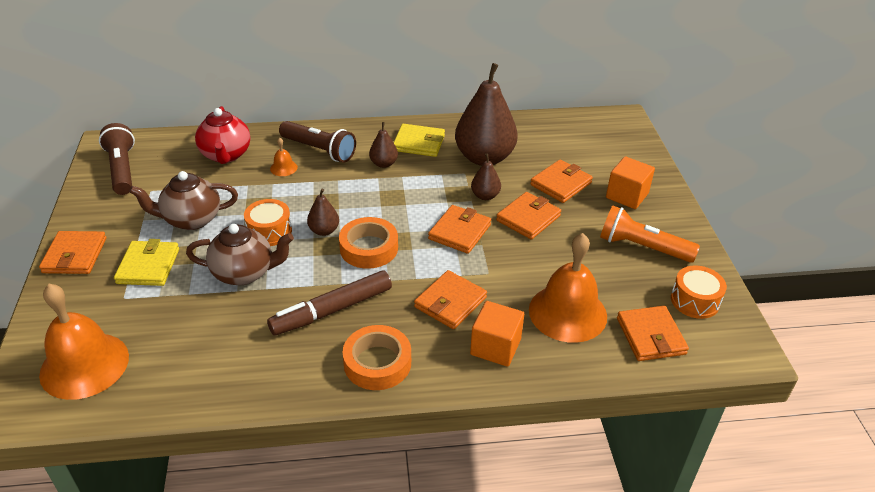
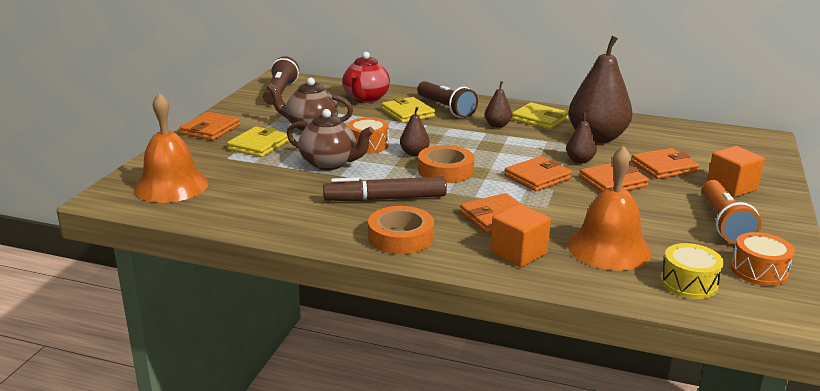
camera: 25 degrees right, 15 degrees down
orange bell [270,137,298,176] -> yellow wallet [381,97,435,123]
orange flashlight [600,205,700,263] -> orange flashlight turned 135 degrees counterclockwise [702,180,762,244]
orange wallet [617,306,689,361] -> yellow drum [660,243,724,299]

